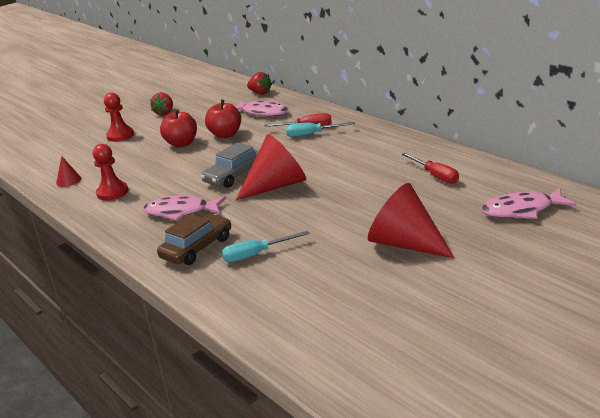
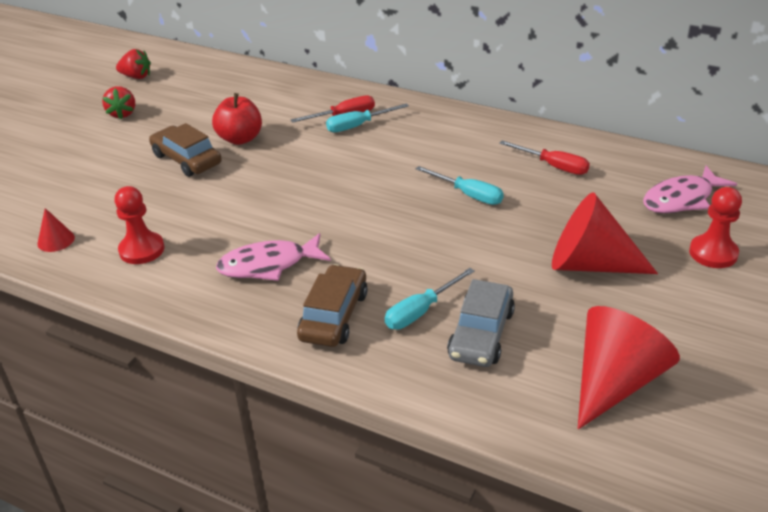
camera: 25 degrees left, 10 degrees up
red pawn [104,93,134,142] -> red pawn moved to [689,187,742,268]
red apple [160,109,197,147] -> brown car [149,123,222,177]
grey car [201,143,259,188] -> grey car moved to [447,279,515,367]
pink fish [235,100,288,117] -> none
red cone [236,134,306,200] -> red cone moved to [578,306,680,429]
red strawberry [247,72,272,94] -> red strawberry moved to [116,49,151,79]
none -> turquoise screwdriver [416,166,504,205]

